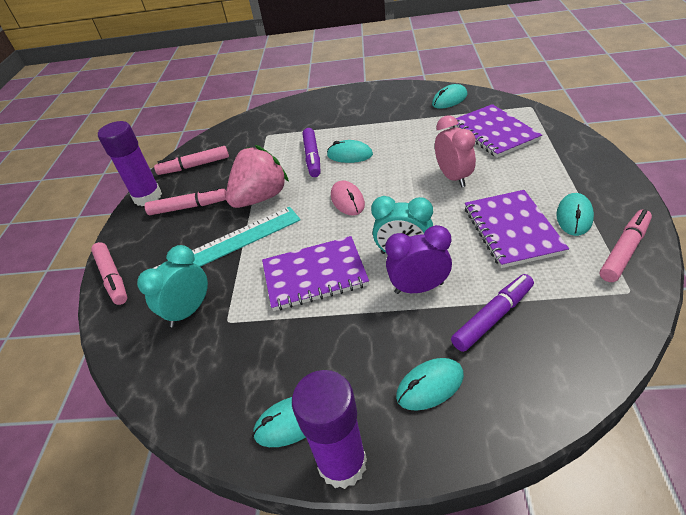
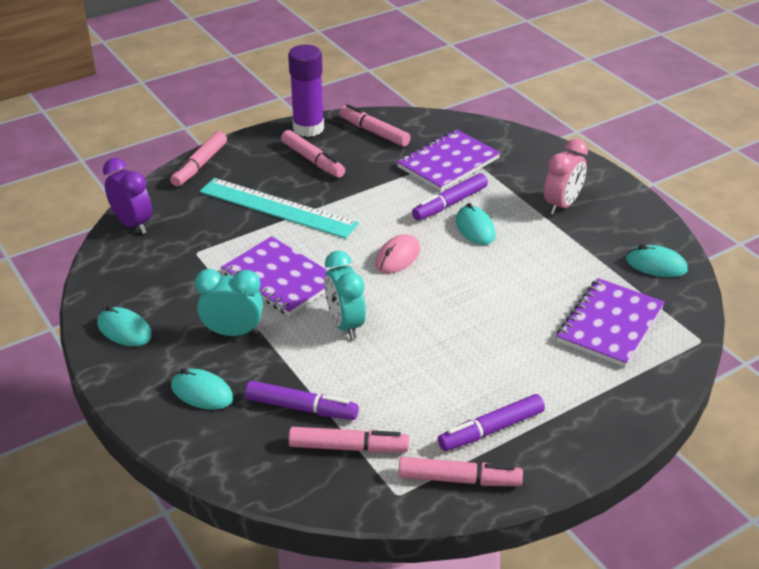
camera: 50 degrees right, 5 degrees down
turquoise clock [137,245,208,327] -> turquoise clock moved to [195,269,263,336]
pink strawberry [226,145,289,208] -> none
purple glue stick [292,370,367,489] -> none
purple clock [385,225,452,294] -> purple clock moved to [103,158,152,234]
pink clock [435,115,476,187] -> pink clock moved to [544,139,588,215]
purple notebook [465,190,569,268] -> purple notebook moved to [397,129,501,191]
turquoise mouse [556,193,594,236] -> purple marker [438,394,545,451]
none -> pink marker [289,427,409,453]

